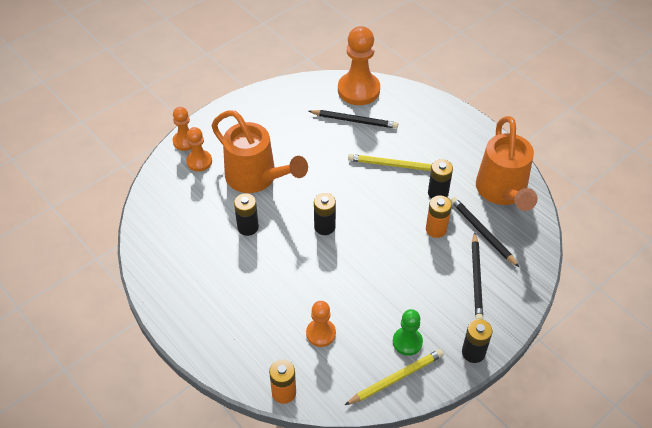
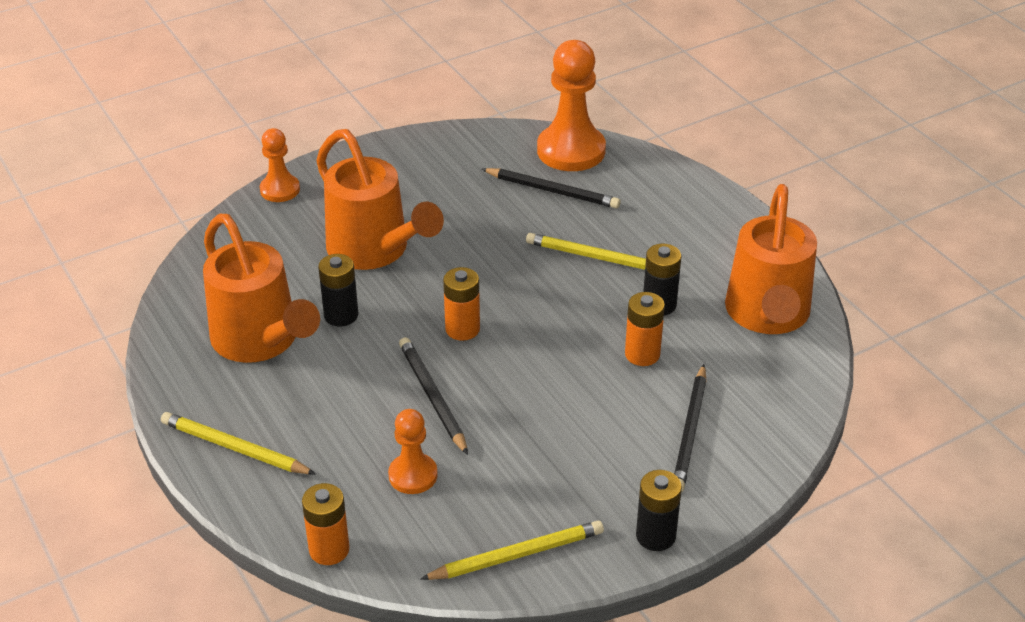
camera: 10 degrees right, 10 degrees down
orange pawn [186,127,212,172] -> none
black battery [314,193,336,235] -> orange battery [443,267,480,341]
green pawn [393,309,423,356] -> none
black pencil [450,197,519,267] -> black pencil moved to [399,337,468,455]
none -> yellow pencil [161,412,316,474]
none -> orange watering can [203,214,320,363]

